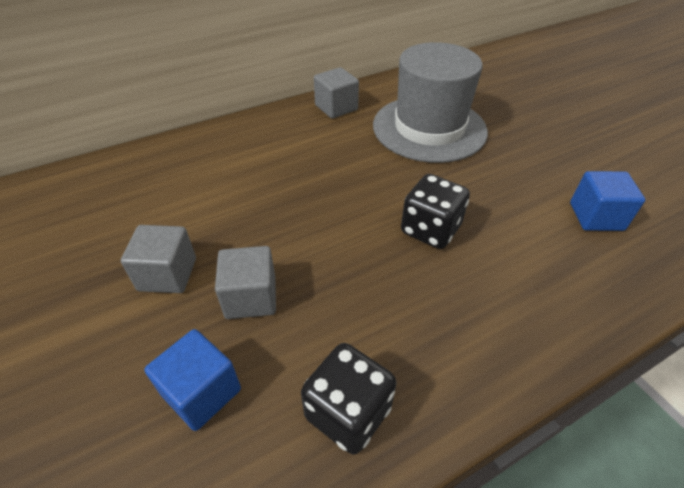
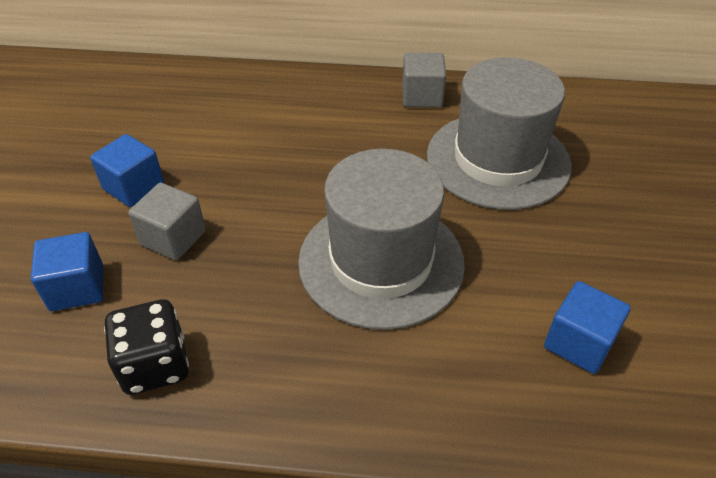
camera: 35 degrees right, 0 degrees up
grey cube [121,225,196,293] -> blue cube [90,134,164,207]
black dice [401,174,470,249] -> grey hat [298,149,465,330]

